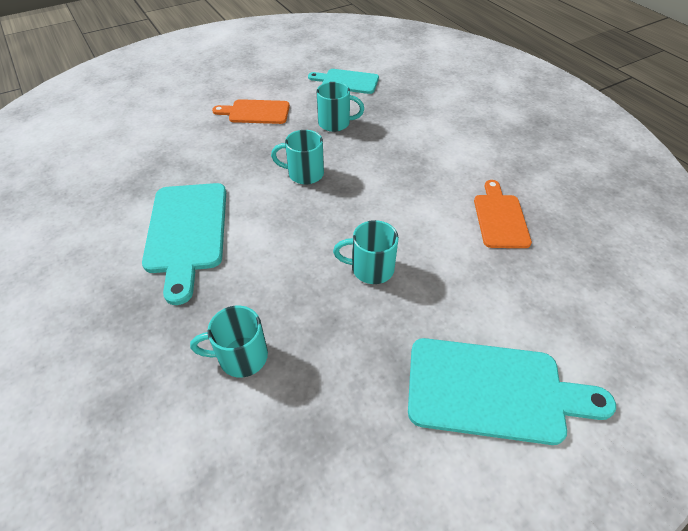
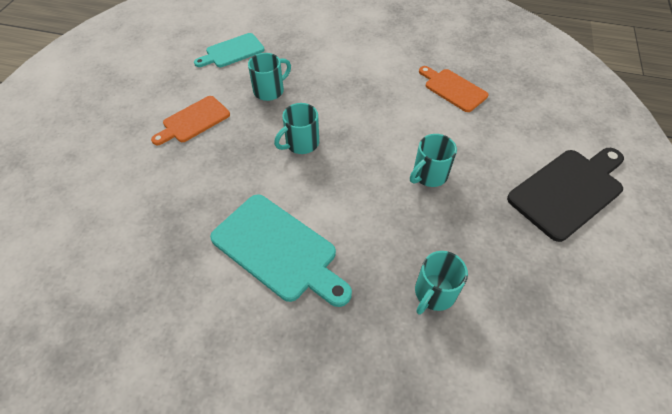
camera: 45 degrees left, 5 degrees up
turquoise cutting board [408,338,616,445] -> black cutting board [507,148,624,242]

